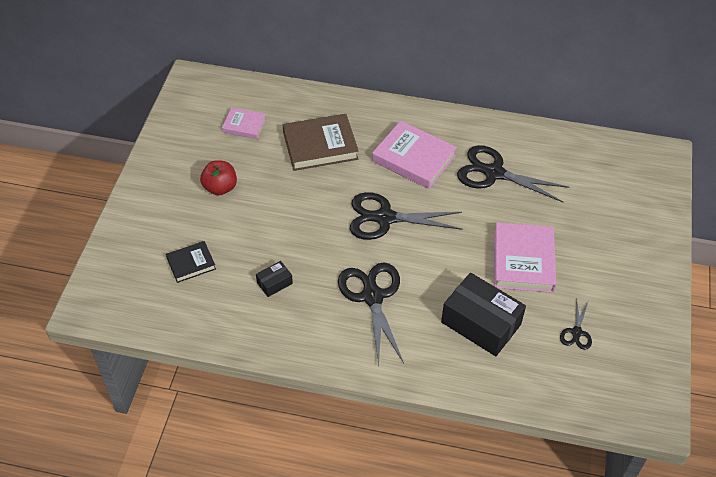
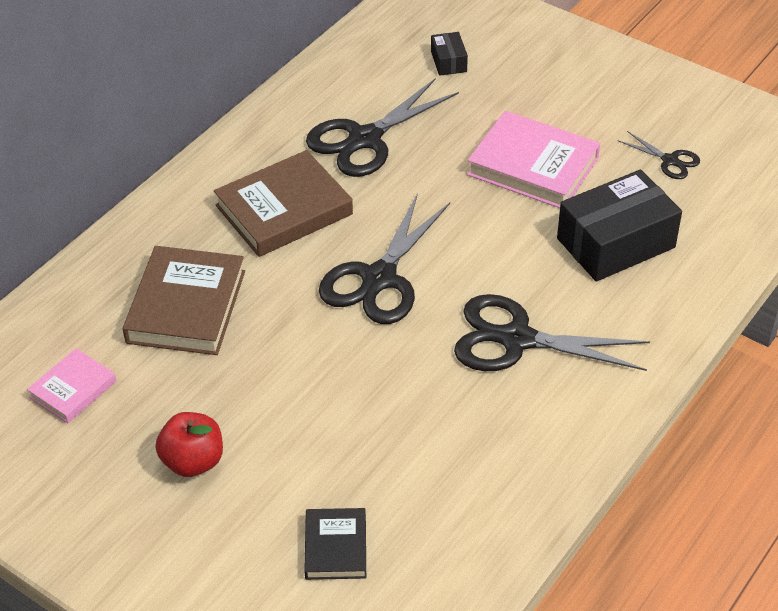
camera: 65 degrees left, 5 degrees down
black box [256,261,293,297] -> black box moved to [431,32,468,76]
pink book [372,121,457,189] -> brown book [214,150,353,257]

